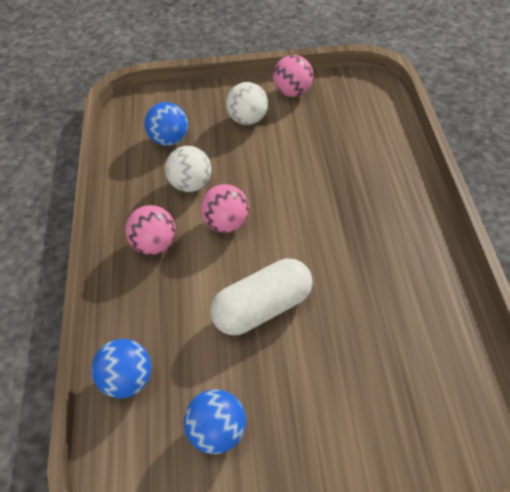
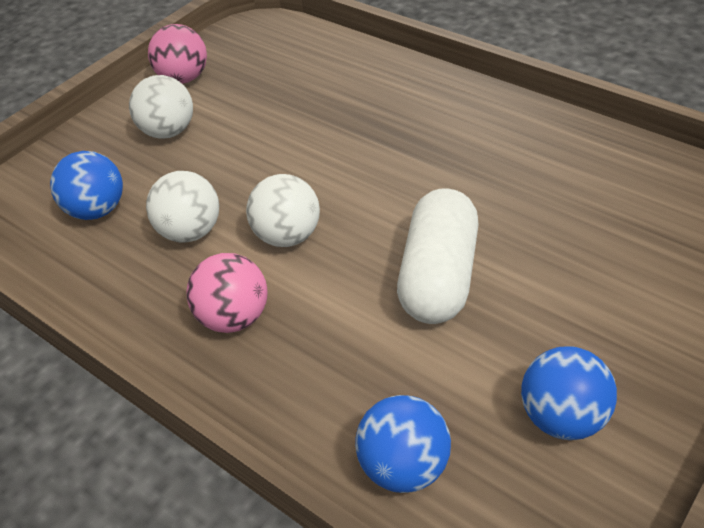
camera: 45 degrees left, 5 degrees down
pink ball [200,184,249,233] -> white ball [246,174,320,247]

